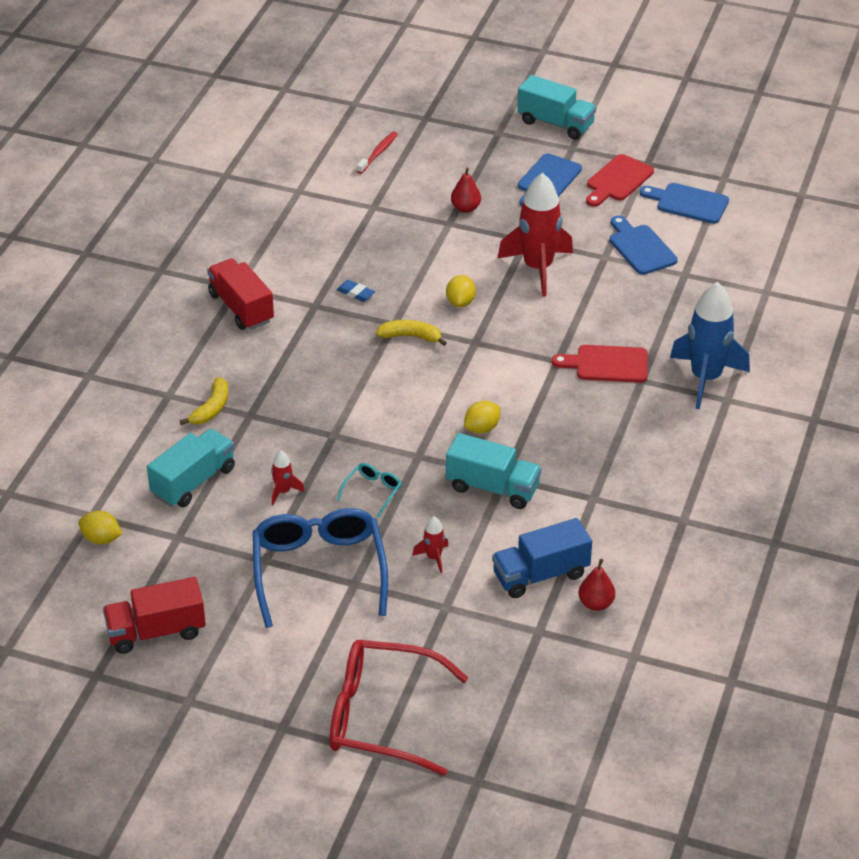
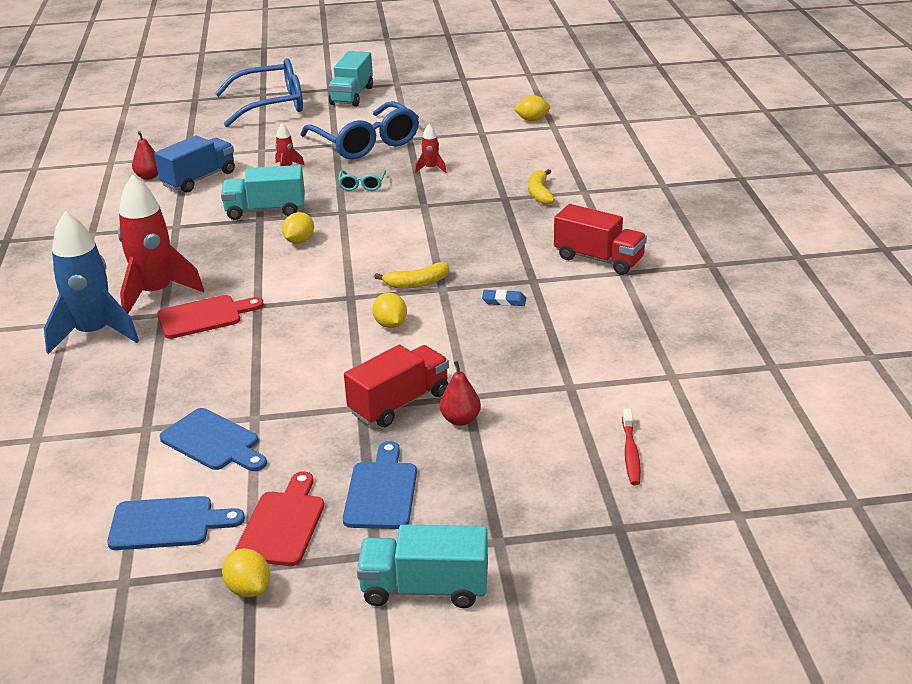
camera: 155 degrees right, 10 degrees down
red truck [103,577,206,654] -> red truck moved to [344,345,449,427]
turquoise truck [147,429,235,507] -> turquoise truck moved to [329,51,373,107]
red glasses [330,640,468,776] -> blue glasses [215,58,303,127]
red rocket [498,173,573,297] -> red rocket moved to [118,174,204,314]
none -> yellow lemon [222,548,270,597]

